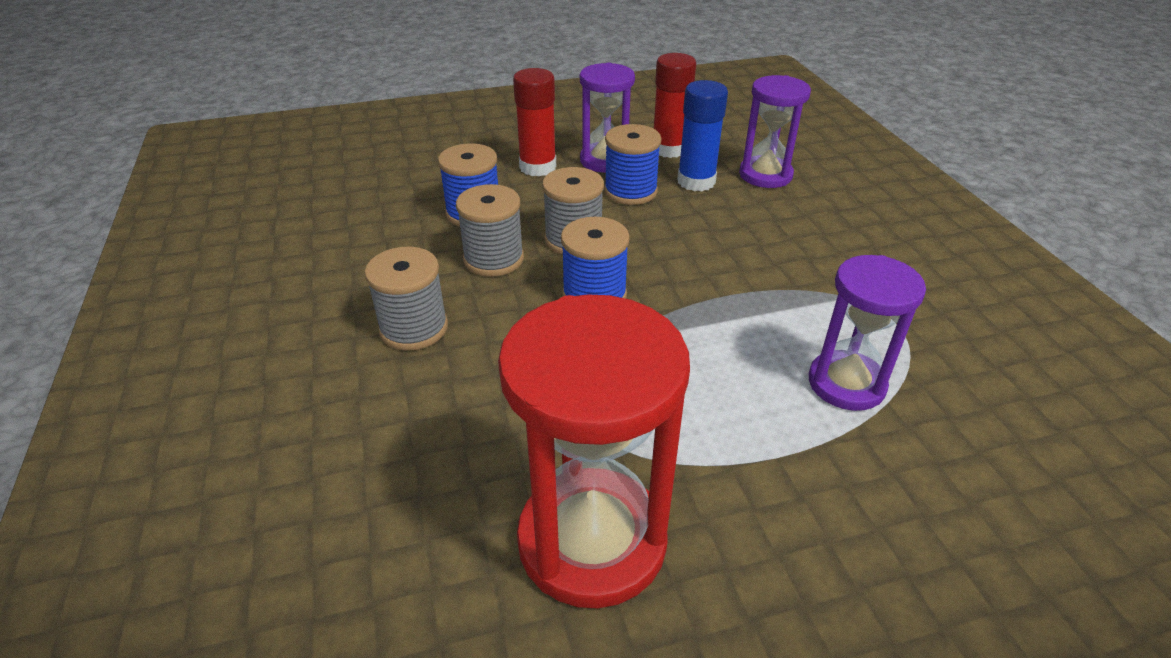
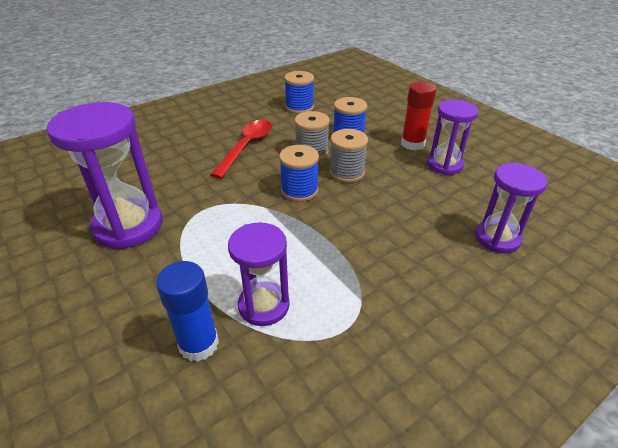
camera: 70 degrees right, 0 degrees up
grey spool [365,247,448,351] -> red spoon [210,120,272,179]
red hourglass [498,294,690,609] -> purple hourglass [46,102,163,249]
blue spool [604,124,662,205] -> blue spool moved to [284,71,314,114]
red glue stick [654,53,696,158] -> none
blue glue stick [677,80,728,191] -> blue glue stick moved to [156,261,219,362]

